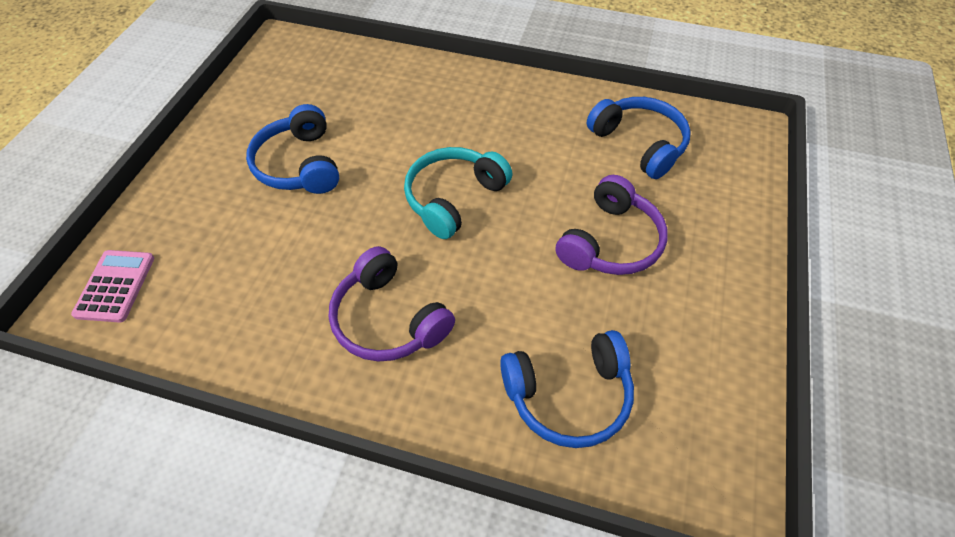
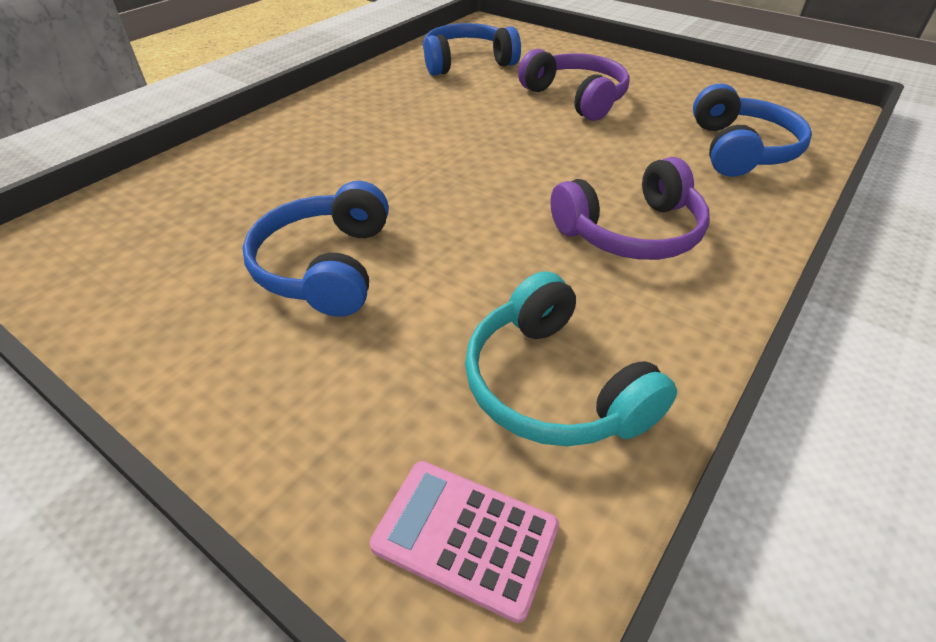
camera: 70 degrees left, 10 degrees down
blue headphones [246,104,339,194] -> blue headphones turned 90 degrees clockwise [242,181,389,317]
turquoise headphones [404,147,513,239] -> turquoise headphones moved to [465,271,677,446]

